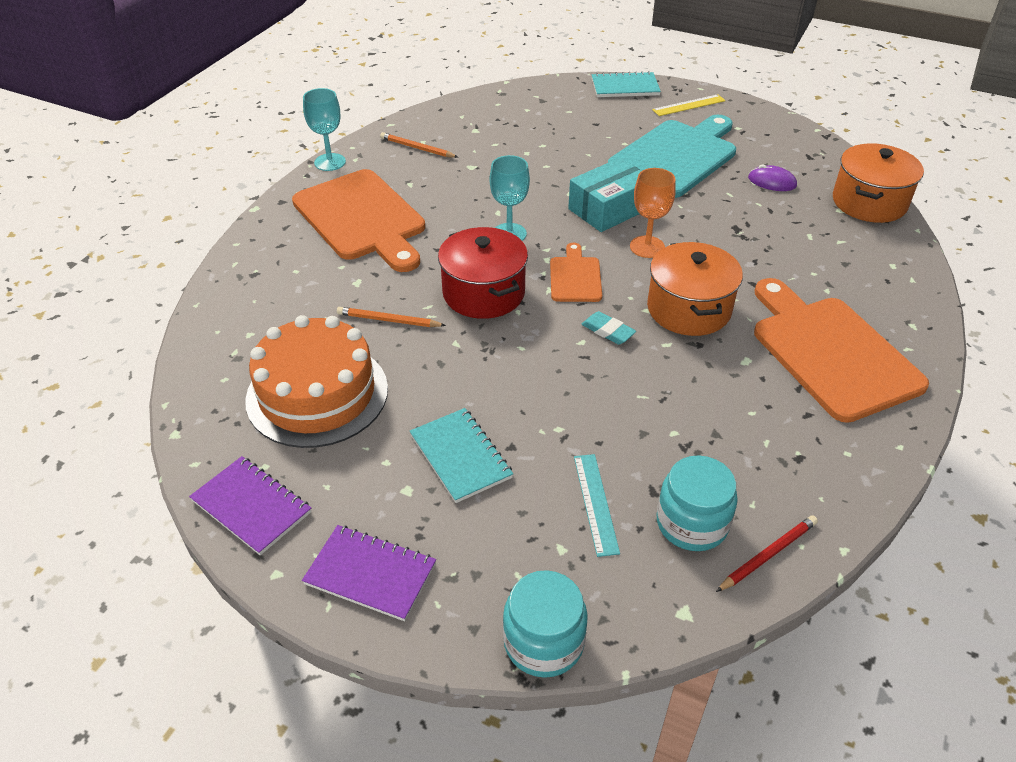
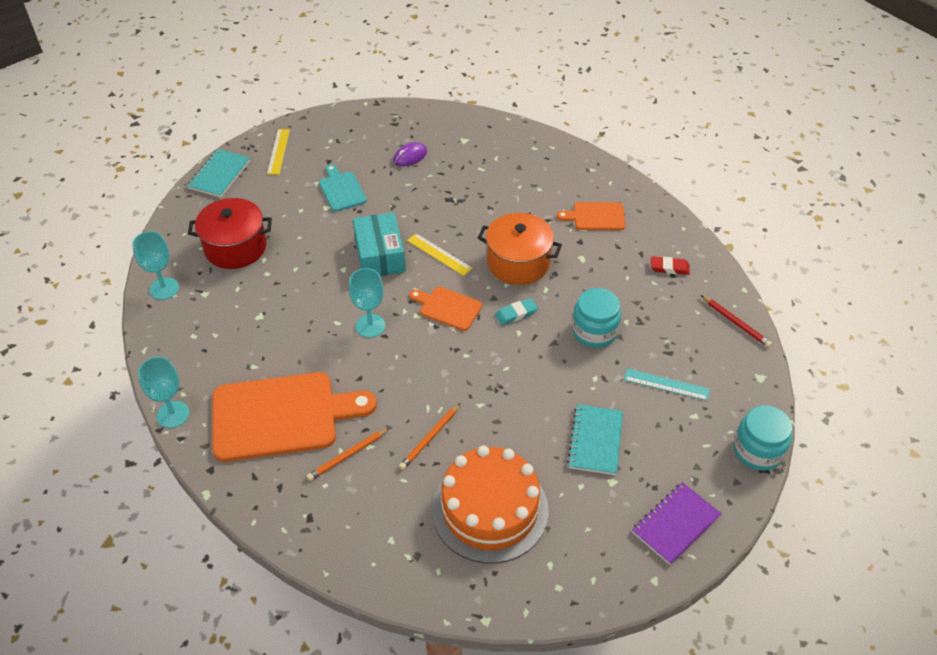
camera: 65 degrees left, 5 degrees up
purple notebook [189,456,311,555] -> none
orange pencil [380,132,458,158] -> orange pencil moved to [307,428,390,481]
turquoise notebook [410,408,513,503] -> turquoise notebook turned 75 degrees counterclockwise [567,404,623,475]
red pot [438,227,528,319] -> red pot moved to [188,198,272,269]
turquoise cutting board [608,115,736,198] -> turquoise cutting board [319,164,367,212], size x0.49
orange goblet [630,168,676,258] -> yellow ruler [407,233,472,276]
turquoise jar [657,455,738,551] -> turquoise jar moved to [572,288,621,348]
red pencil [716,515,818,592] -> red pencil turned 150 degrees clockwise [701,295,772,347]
orange cutting board [754,278,929,423] -> orange cutting board [556,202,626,230], size x0.49
orange pot [833,143,924,223] -> none
none -> turquoise goblet [132,231,179,300]
none -> red eraser [651,256,690,275]

